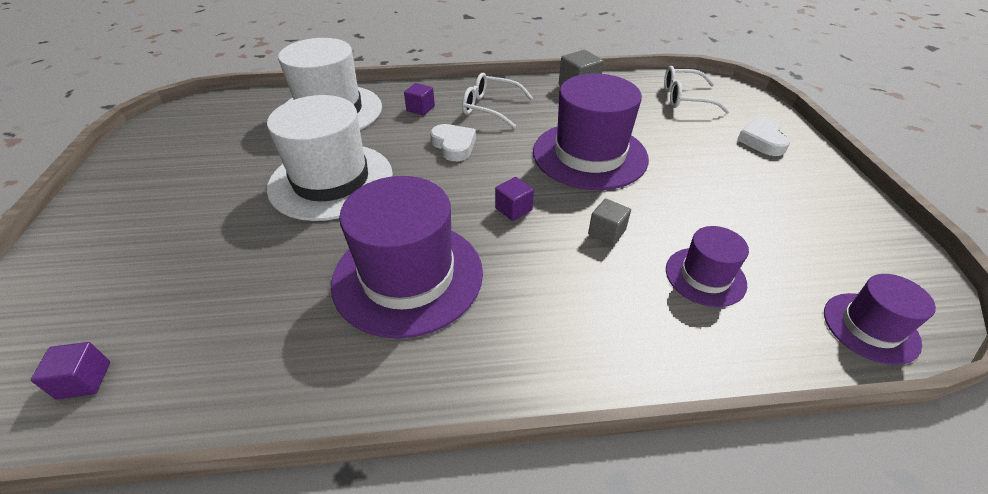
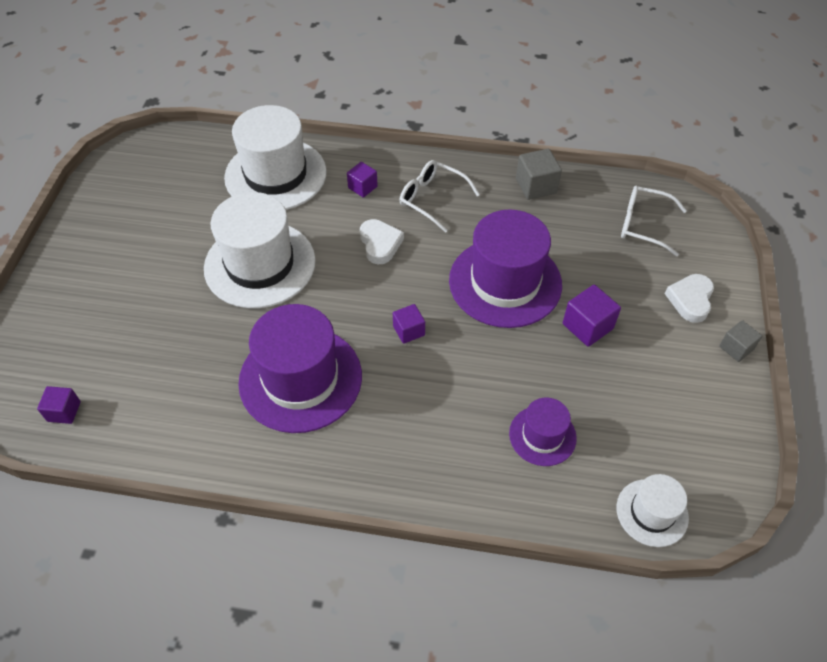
camera: 15 degrees right, 10 degrees up
grey cube [588,199,631,245] -> grey cube moved to [719,320,762,362]
purple hat [824,274,936,365] -> white hat [617,474,689,547]
none -> purple cube [563,285,621,347]

